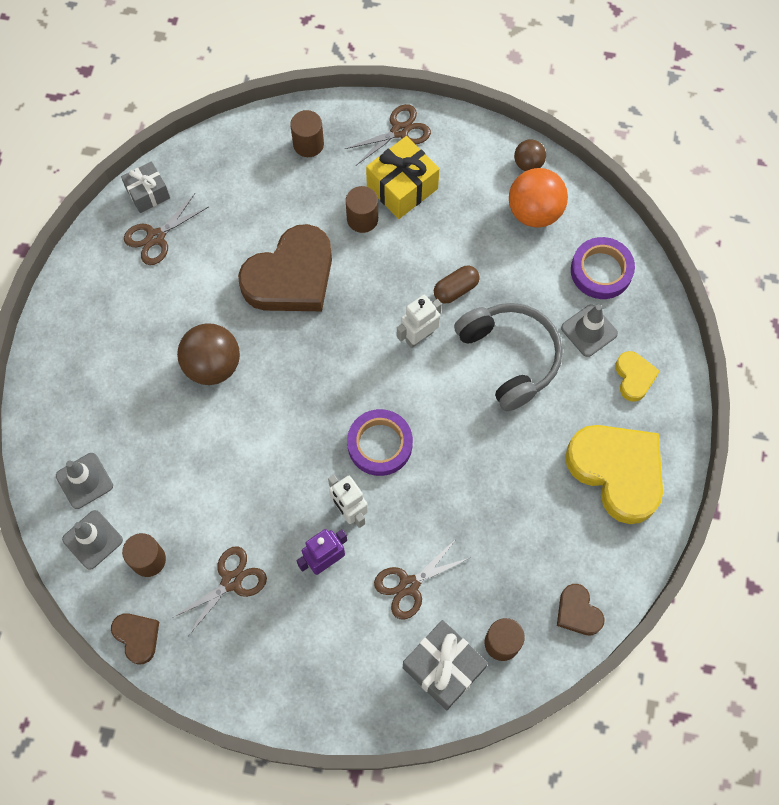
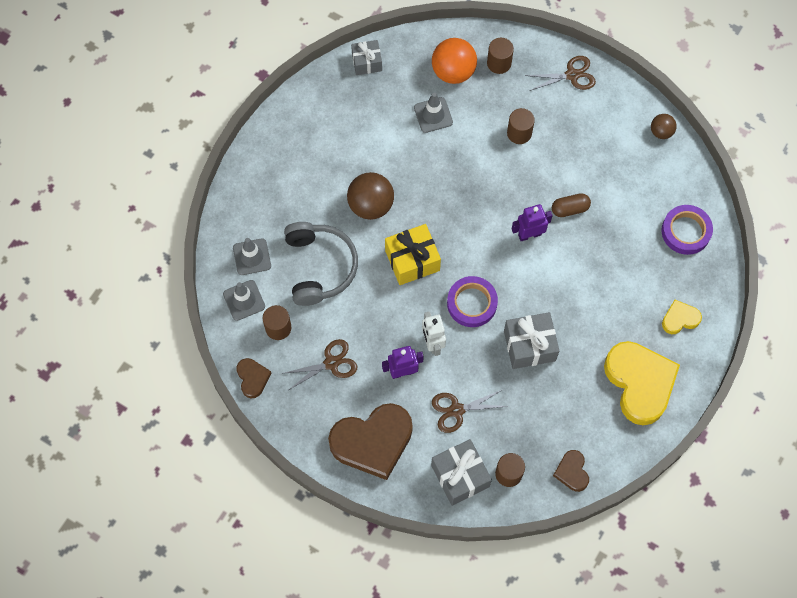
camera: 20 degrees right, 0 degrees up
brown scissors [124,194,208,265] -> none
brown heart [238,224,332,311] -> brown heart moved to [328,403,413,480]
yellow gift [366,136,440,219] -> yellow gift moved to [385,224,441,285]
white robot [397,295,442,348] -> purple robot [512,204,553,241]
grey headphones [454,303,563,411] -> grey headphones moved to [284,222,358,306]
orange ball [509,168,568,228] -> orange ball moved to [432,38,477,84]
grey traffic cone [561,304,618,357] -> grey traffic cone moved to [414,92,453,133]
yellow heart [615,351,660,402] -> yellow heart turned 120 degrees counterclockwise [662,300,702,334]
none -> grey gift [504,312,559,369]

